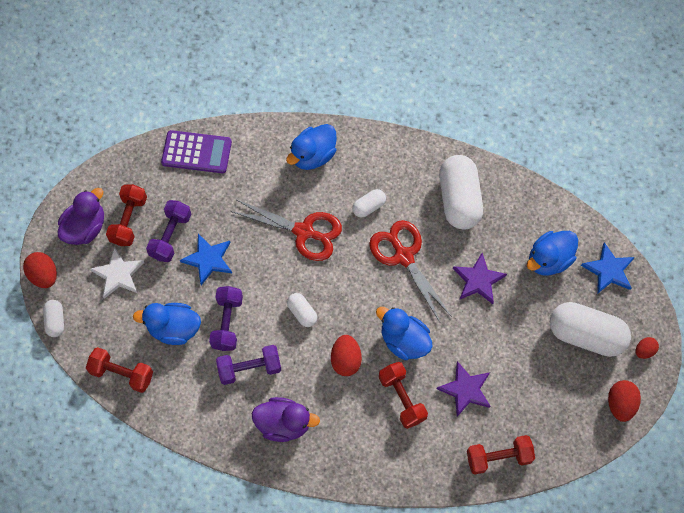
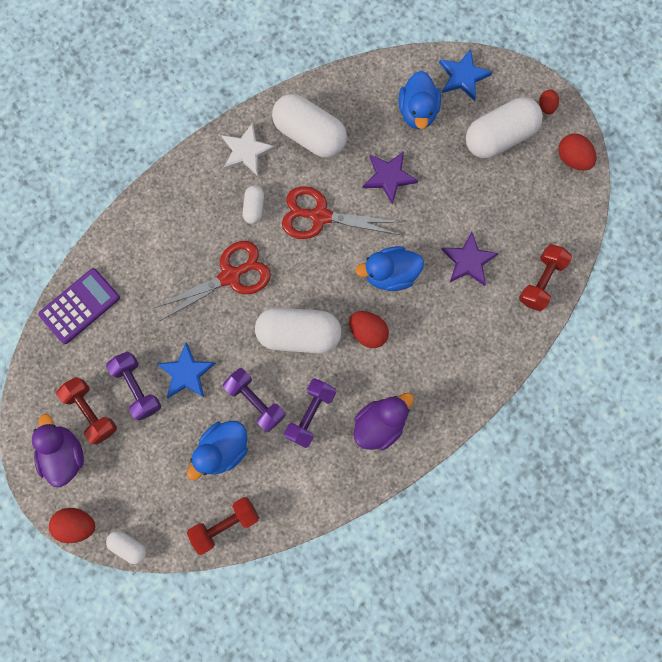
camera: 50 degrees left, 10 degrees up
white star [90,246,144,298] -> white star moved to [221,123,275,176]
blue duck [286,124,337,170] -> none
white capsule [287,293,317,327] -> white capsule [255,307,342,353], size x2.09
red dumbbell [379,362,428,429] -> none

